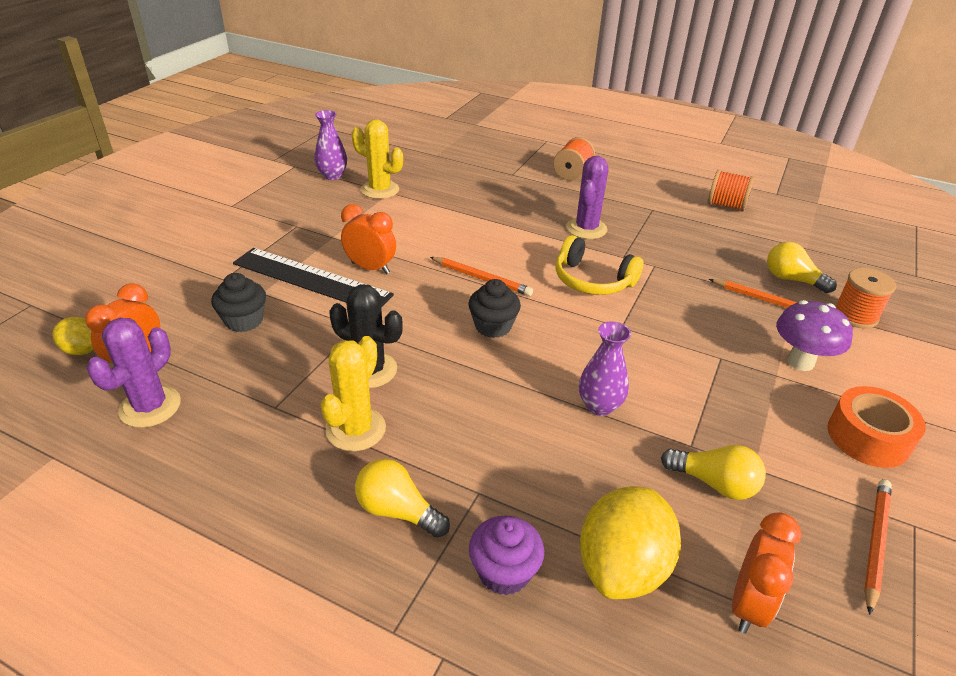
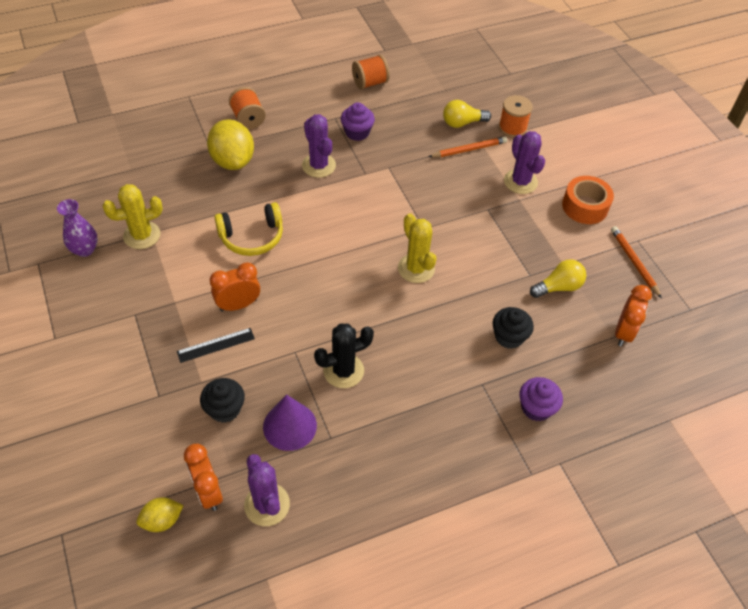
camera: 50 degrees left, 15 degrees up
black ruler [233,248,394,307] -> black ruler [177,328,255,363], size x0.51
yellow cactus [321,336,386,451] -> yellow cactus moved to [398,213,437,283]
yellow light bulb [355,459,450,538] -> none
orange pencil [430,257,533,296] -> none
black cupcake [468,279,521,338] -> black cupcake moved to [493,307,534,349]
yellow headphones [555,235,643,295] -> yellow headphones moved to [214,202,283,256]
purple vase [579,321,631,416] -> none
yellow lemon [580,486,681,599] -> yellow lemon moved to [207,119,254,170]
orange clock [732,512,802,634] -> orange clock turned 45 degrees clockwise [615,285,652,347]
purple mushroom [776,300,853,371] -> purple cactus [504,131,545,194]
none -> purple cone [263,394,317,451]
none -> purple cupcake [341,102,375,141]

